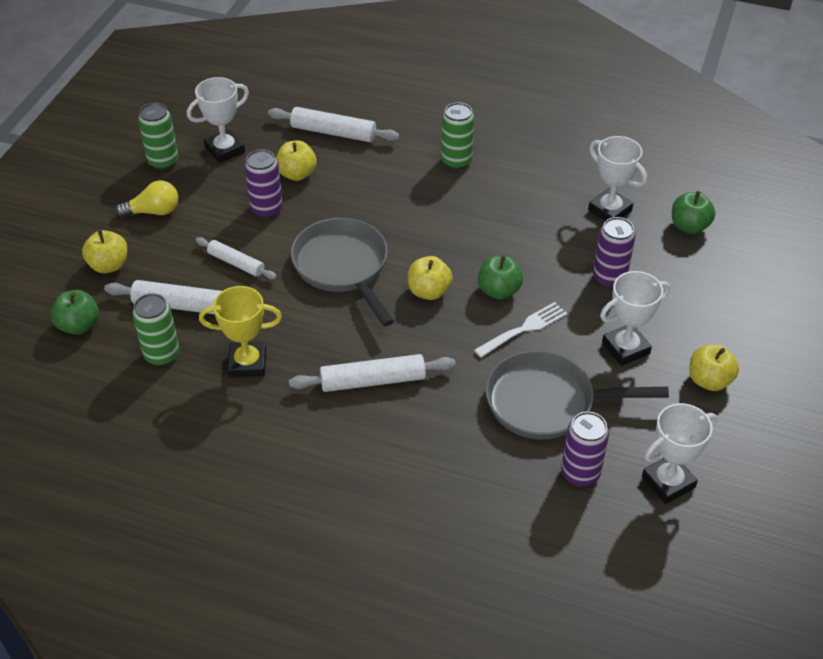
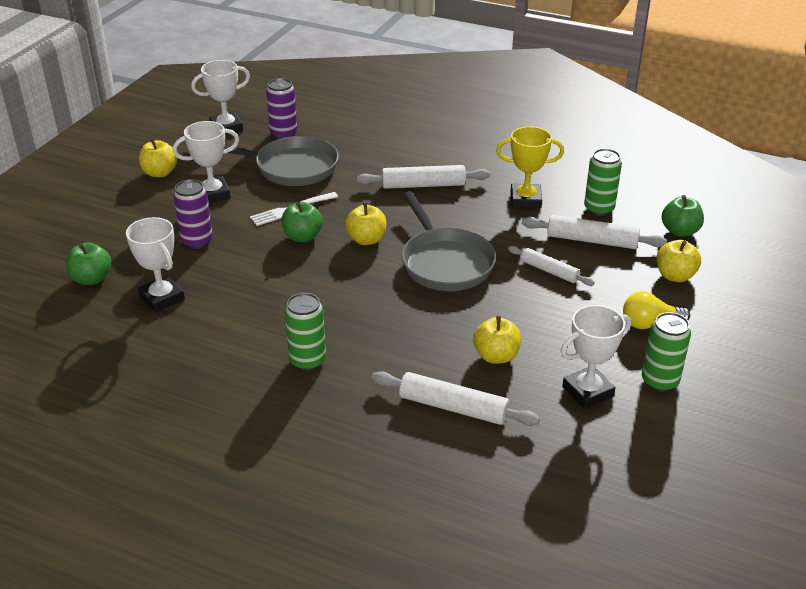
camera: 175 degrees left, 10 degrees down
purple can [244,149,283,218] -> none

